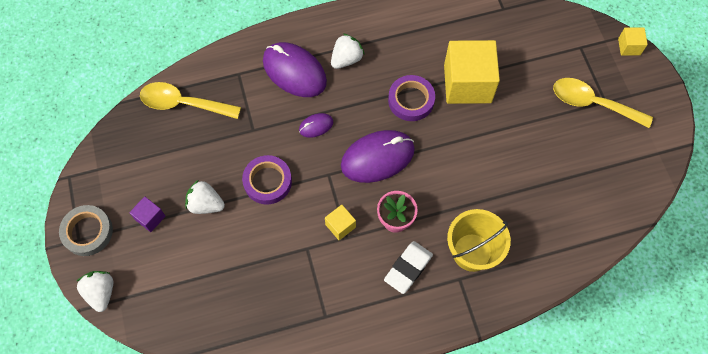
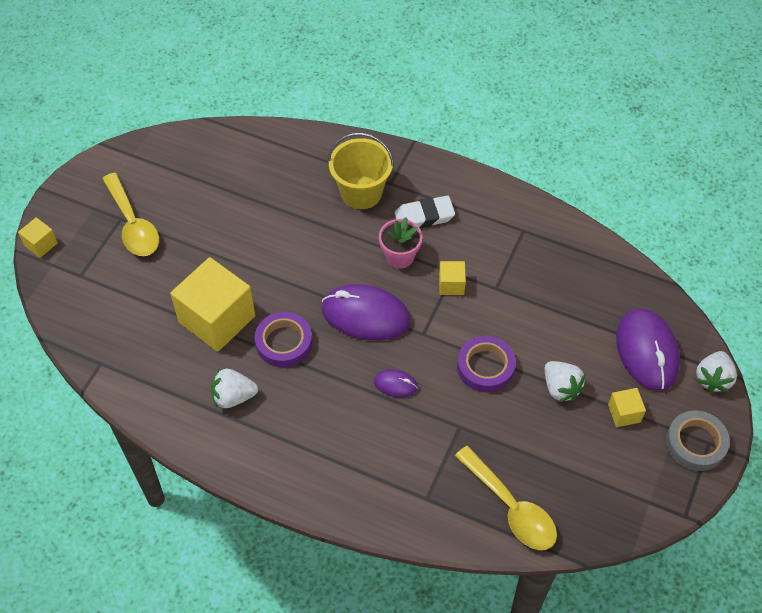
camera: 140 degrees left, 10 degrees down
purple cube [129,196,166,232] -> yellow cube [608,388,646,427]
purple mouse [263,42,327,97] -> purple mouse moved to [616,309,680,391]
white strawberry [331,33,365,69] -> white strawberry moved to [211,369,258,408]

